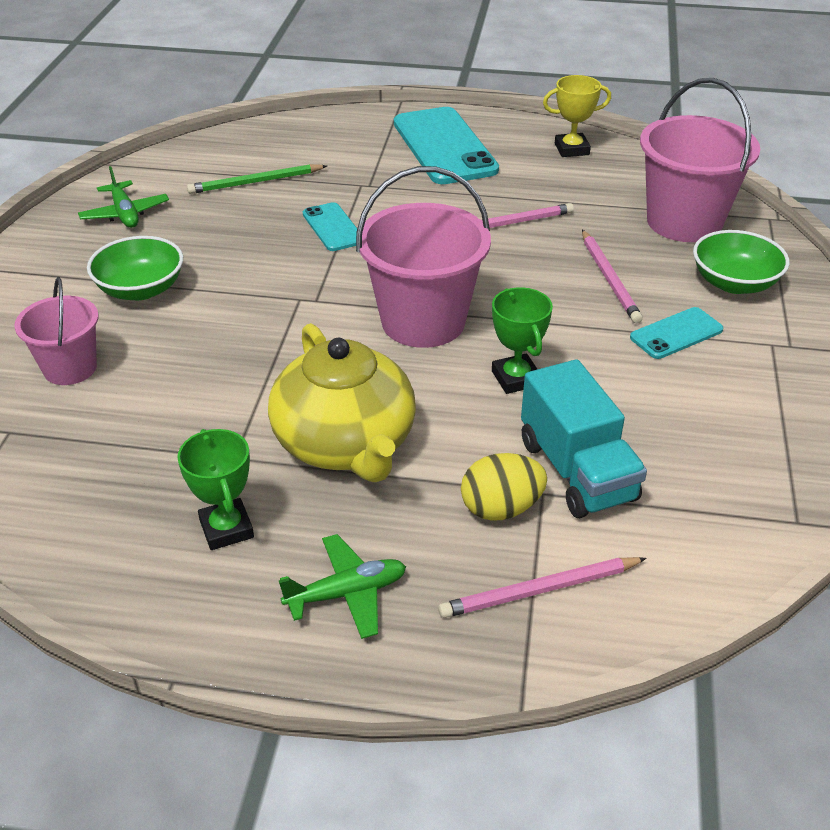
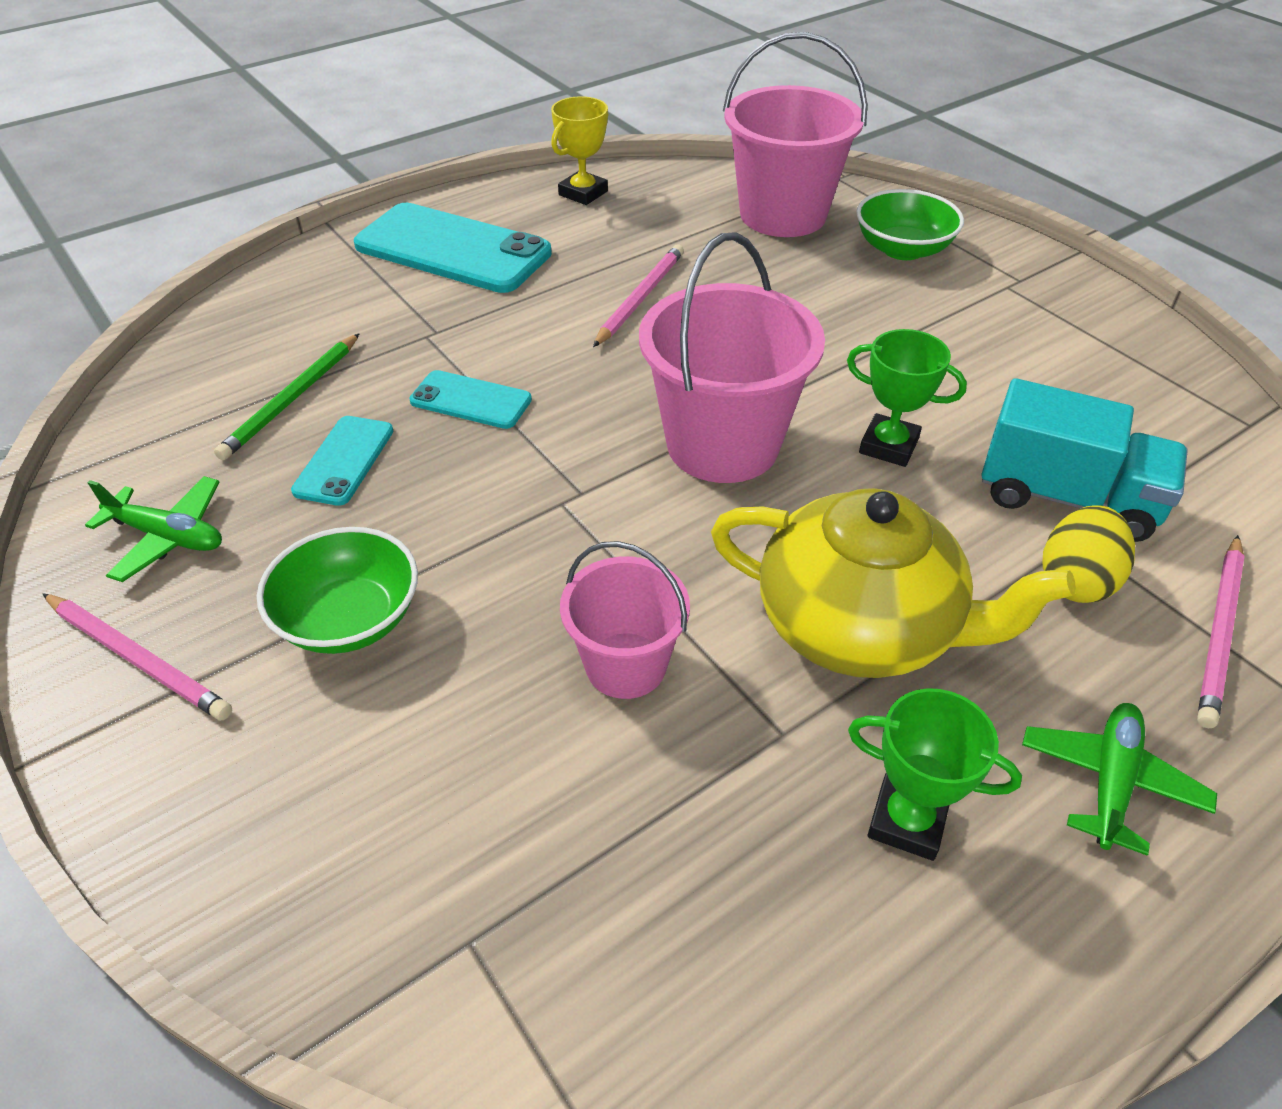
camera: 45 degrees left, 5 degrees up
pink bucket [14,277,99,385] -> pink bucket moved to [560,541,690,699]
pink pencil [582,230,643,323] -> pink pencil moved to [43,594,232,720]
turquoise phone [630,307,723,359] -> turquoise phone moved to [291,416,393,506]

